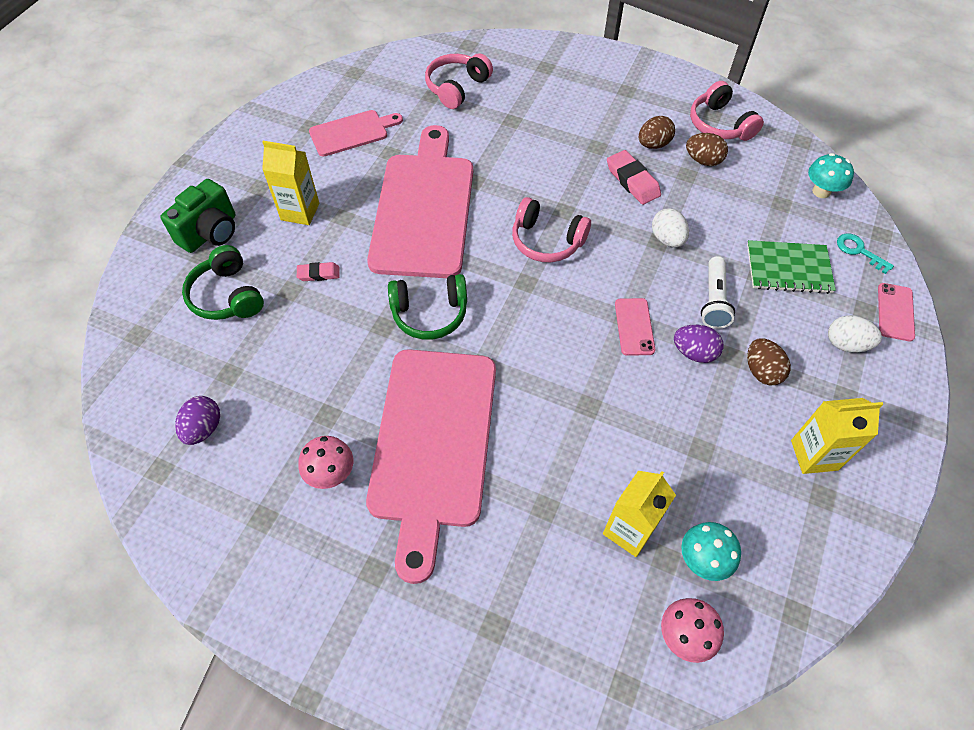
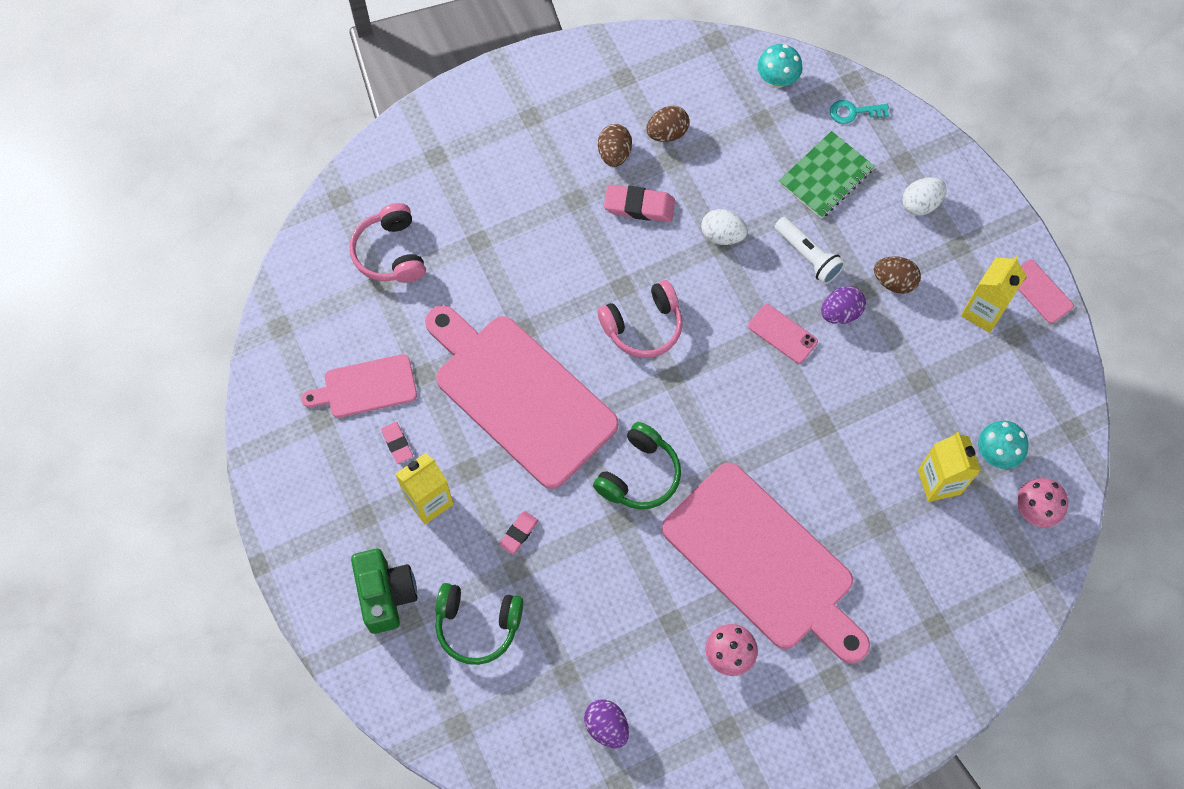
camera: 50 degrees left, 10 degrees up
pink cutting board [309,110,403,157] -> pink cutting board turned 120 degrees counterclockwise [301,354,417,418]
pink headphones [690,81,764,141] -> none
pink phone [878,283,915,342] -> pink phone moved to [1018,260,1074,323]
none -> pink eraser [381,422,413,464]

